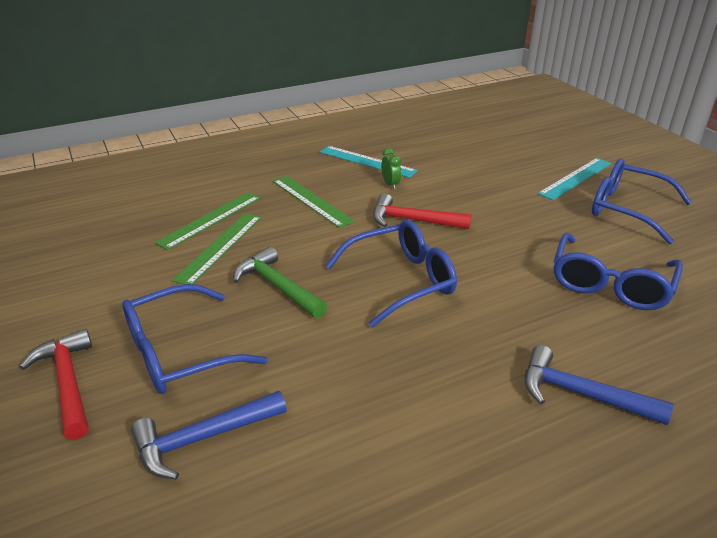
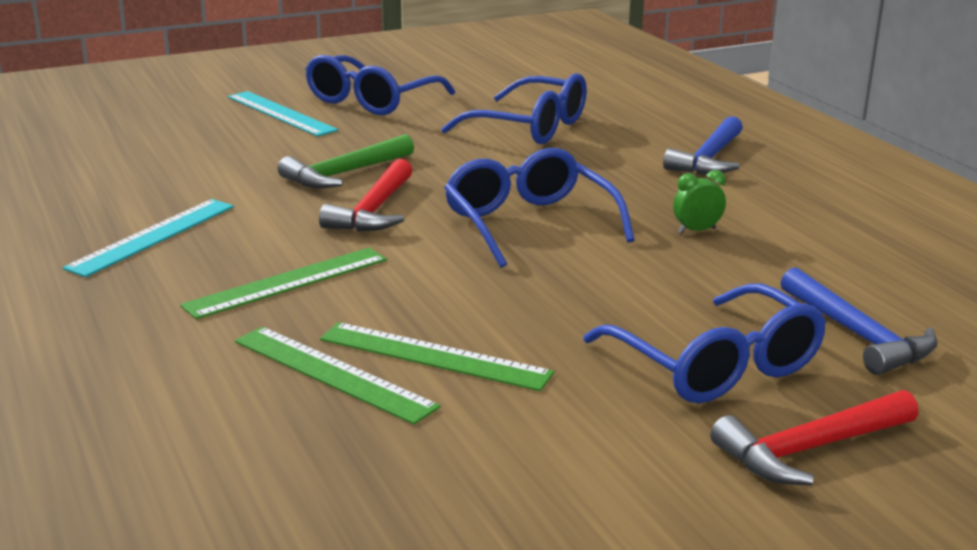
camera: 90 degrees left, 10 degrees down
green hammer [233,246,327,318] -> green hammer moved to [278,134,414,188]
green clock [381,148,401,190] -> green clock moved to [673,170,726,233]

